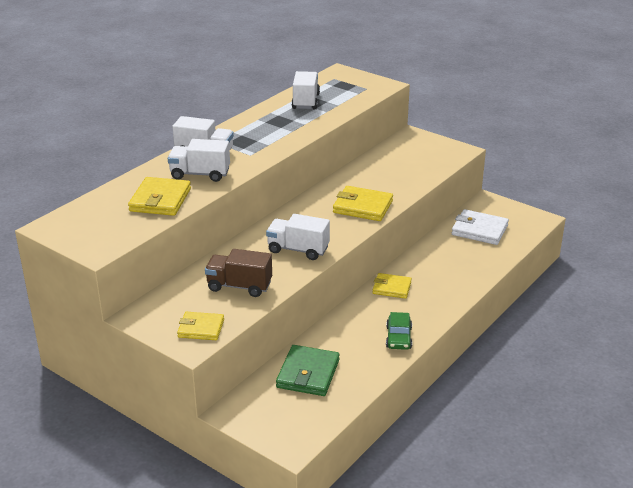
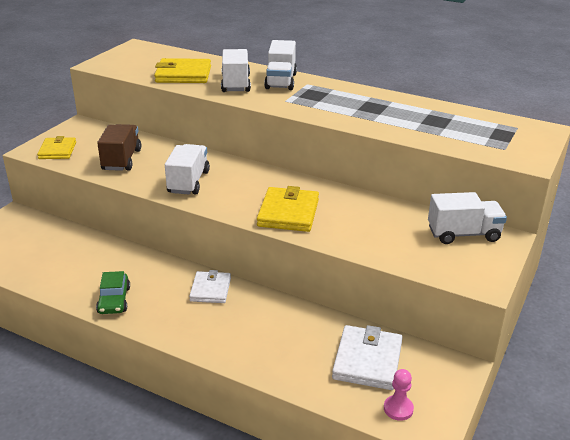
camera: 80 degrees right, 0 degrees up
green wallet [276,345,340,396] -> none
white truck [292,71,320,110] -> white truck moved to [428,192,507,244]
yellow wallet [372,273,412,299] -> white wallet [189,270,231,303]
green car [386,312,412,350] -> green car turned 90 degrees counterclockwise [96,271,130,314]
none -> pink pawn [384,369,414,421]

